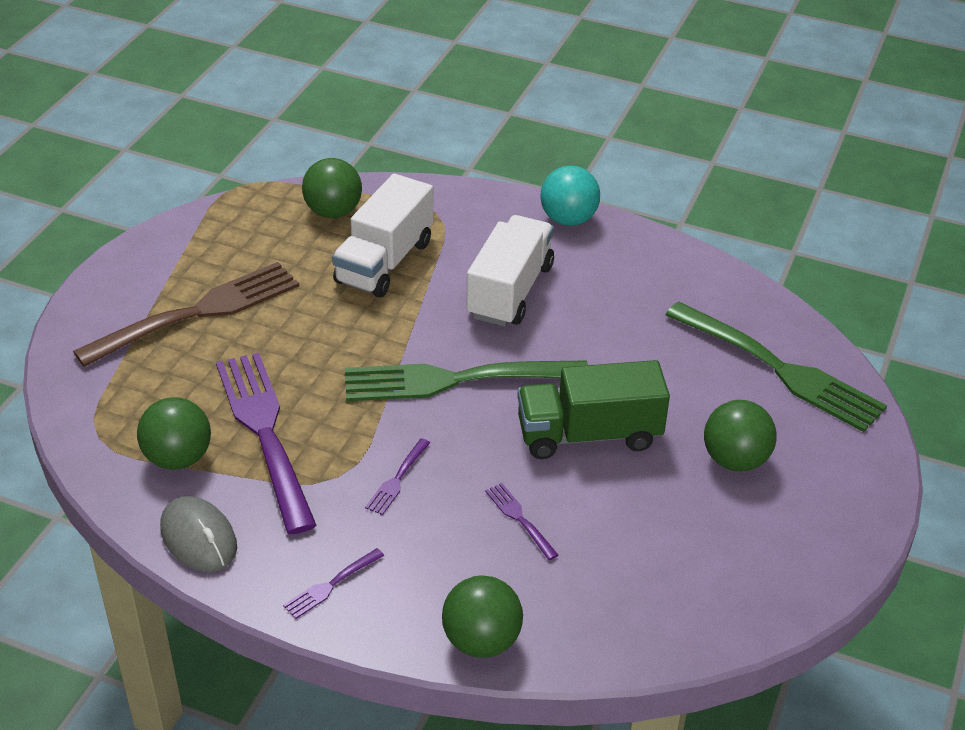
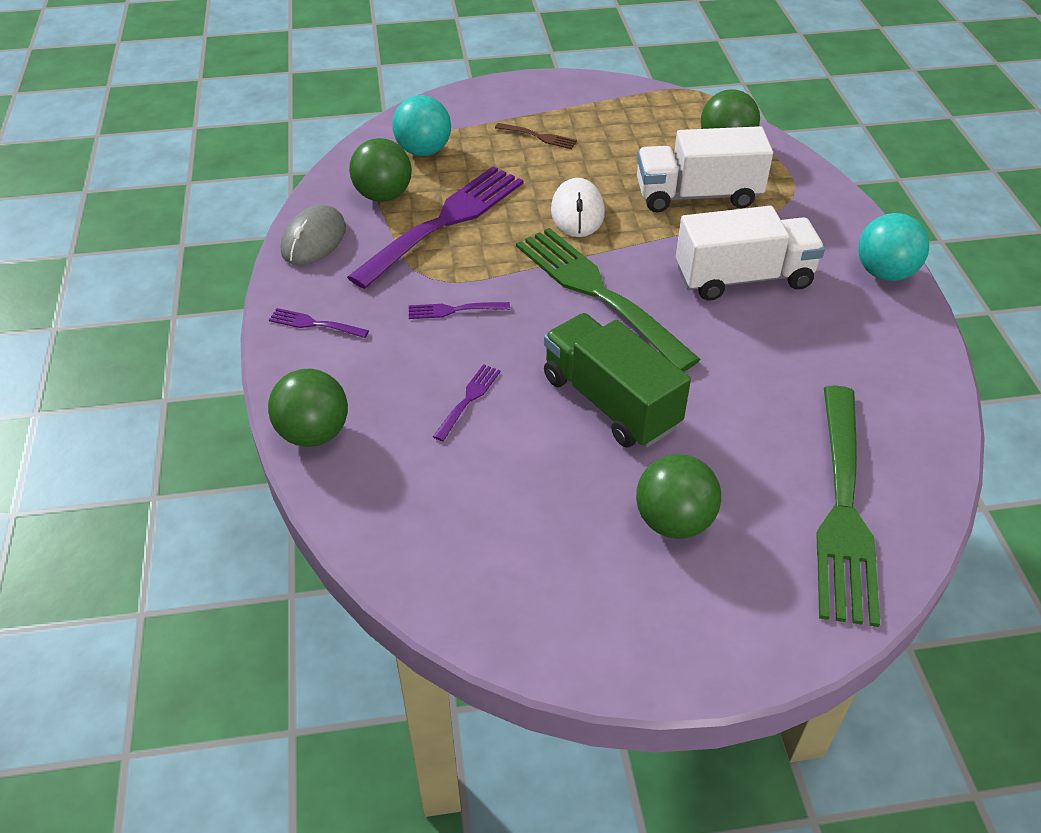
camera: 60 degrees right, 5 degrees up
brown fork [73,262,299,367] -> brown fork [495,123,577,149], size x0.41
none -> turquoise ball [392,95,451,156]
none -> white mouse [551,178,605,237]

